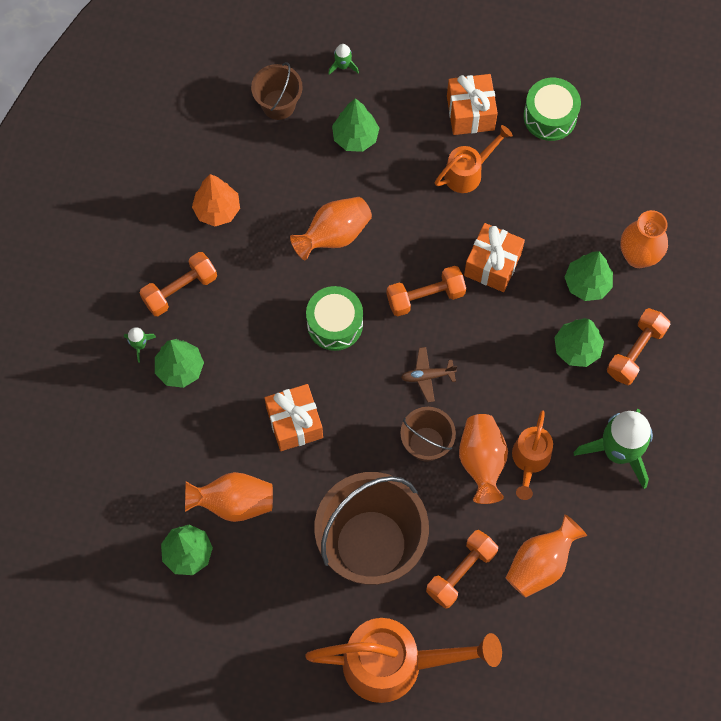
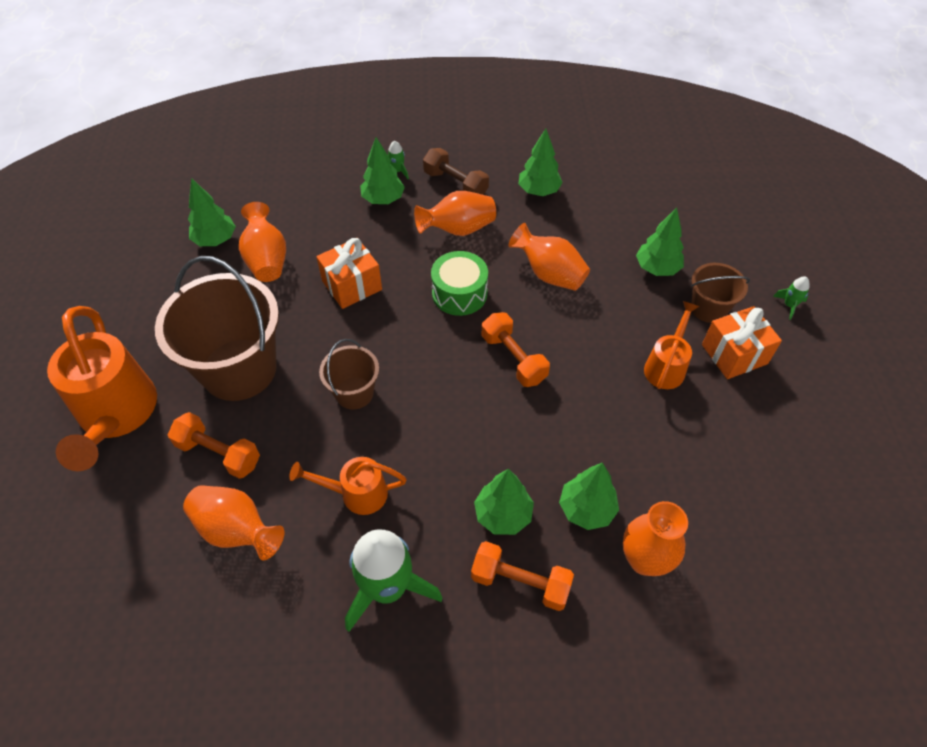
camera: 75 degrees right, 15 degrees down
orange dumbbell [139,252,217,316] -> brown dumbbell [423,148,489,195]
orange tree [192,174,240,227] -> green tree [518,129,563,196]
brown bucket [251,62,303,120] -> brown bucket moved to [691,263,750,323]
green rocket [328,44,359,75] -> green rocket moved to [773,276,810,320]
brown plane [401,347,457,402] -> none
orange watering can [435,125,513,193] -> orange watering can turned 105 degrees counterclockwise [644,301,699,389]
orange vase [459,414,508,504] -> orange vase moved to [414,191,496,236]
orange gift [464,223,525,292] -> none
green drum [523,78,581,141] -> none

